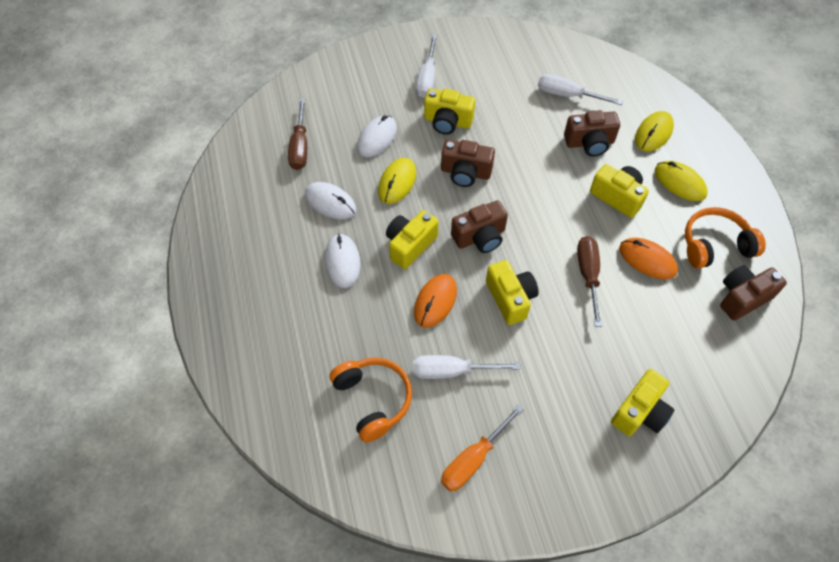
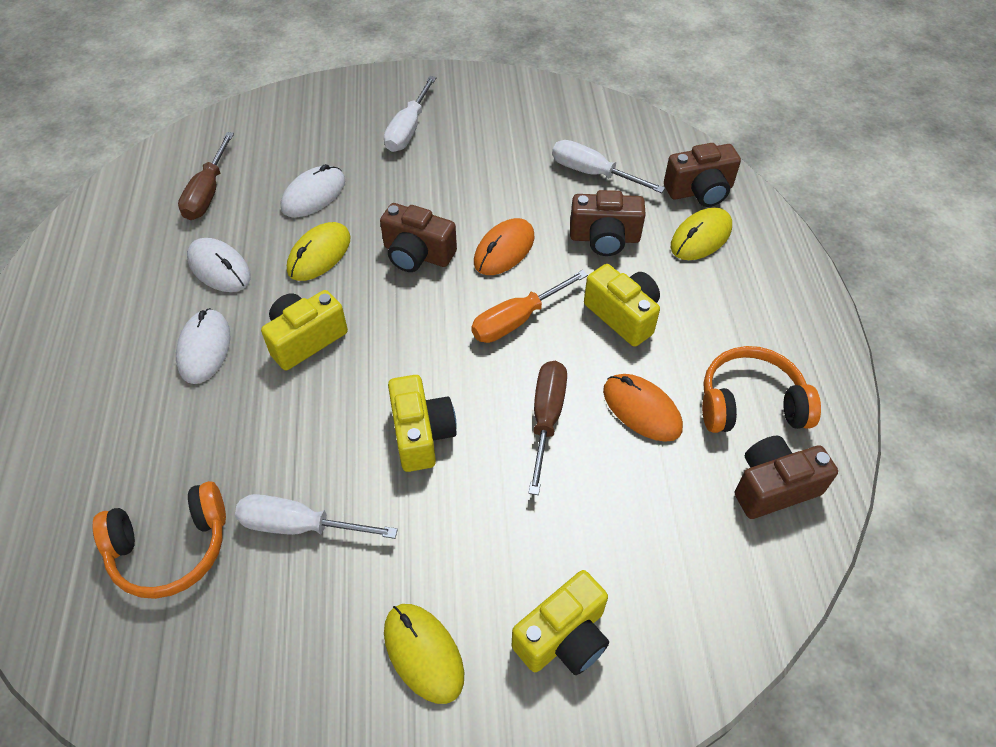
camera: 10 degrees right, 5 degrees down
orange headphones [329,357,412,443] -> orange headphones turned 90 degrees clockwise [93,481,226,599]
orange mouse [414,274,457,328] -> orange mouse moved to [474,218,534,275]
yellow camera [424,88,475,135] -> none
orange screwdriver [441,405,524,491] -> orange screwdriver moved to [471,270,588,343]
brown camera [451,200,508,253] -> brown camera moved to [664,143,741,207]
yellow mouse [655,161,708,201] -> yellow mouse moved to [384,604,464,704]

